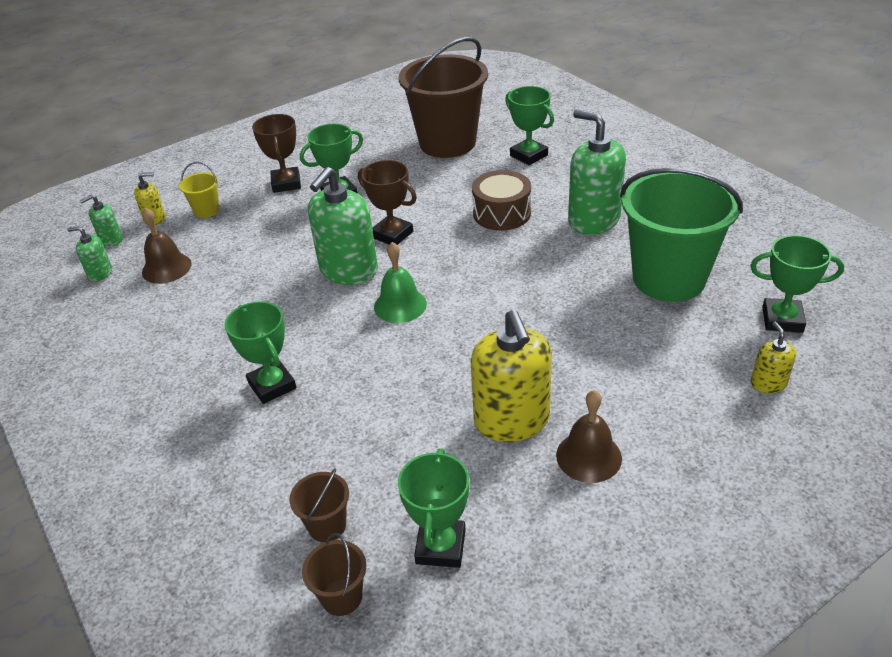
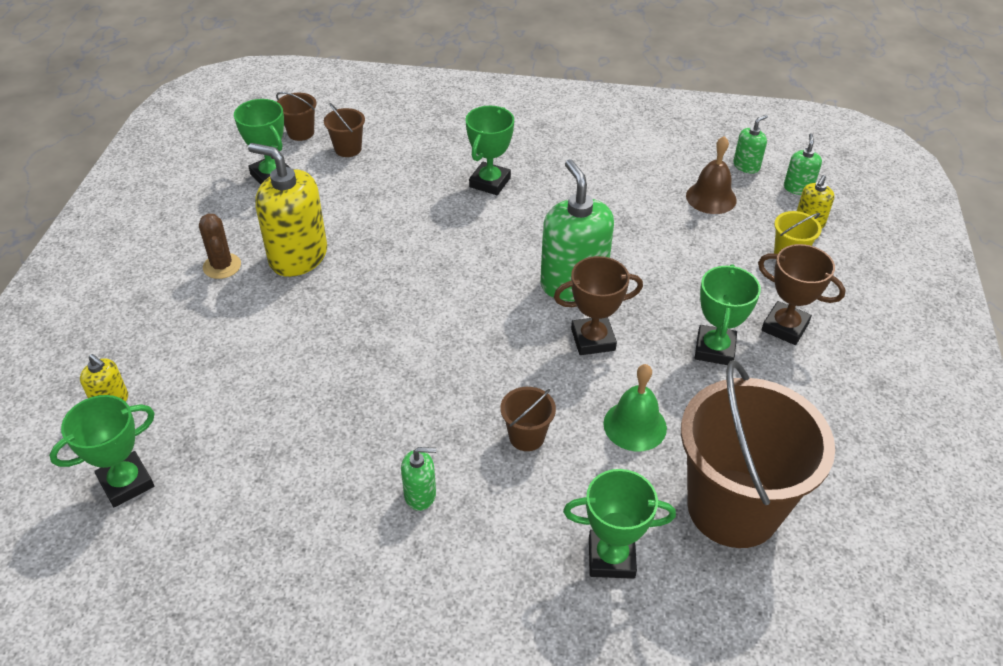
camera: 130 degrees right, 5 degrees up
green trophy [225,301,296,404] -> green trophy turned 75 degrees counterclockwise [465,106,514,195]
green bell [374,242,427,323] -> green bell moved to [603,364,667,451]
brown drum [472,170,531,231] -> brown bucket [501,387,556,451]
brown bell [556,390,622,483] -> brown cactus [199,214,241,279]
green soap dispenser [568,110,626,235] -> green soap dispenser [401,447,436,511], size x0.48
green bucket [620,168,743,302] -> none

